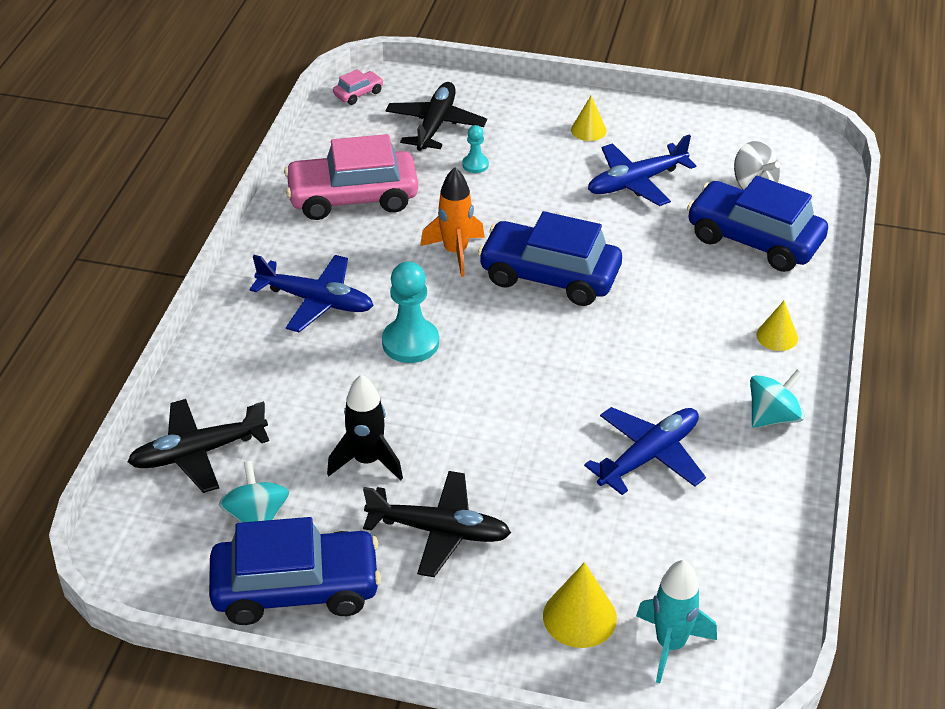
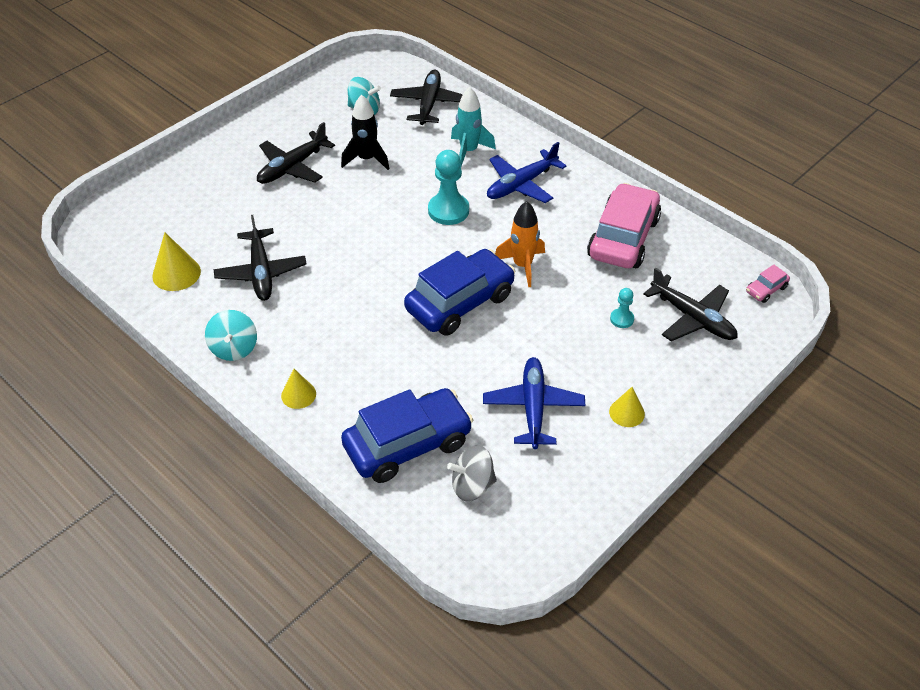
camera: 120 degrees right, 5 degrees up
blue car [209,517,381,625] -> none
pink car [333,69,383,105] -> pink car turned 60 degrees clockwise [746,264,790,303]
yellow cone [543,562,617,648] -> yellow cone moved to [152,233,201,291]
blue plane [584,407,706,495] -> black plane [214,215,307,301]
turquoise rocket [636,560,717,683] -> turquoise rocket moved to [451,86,496,168]

